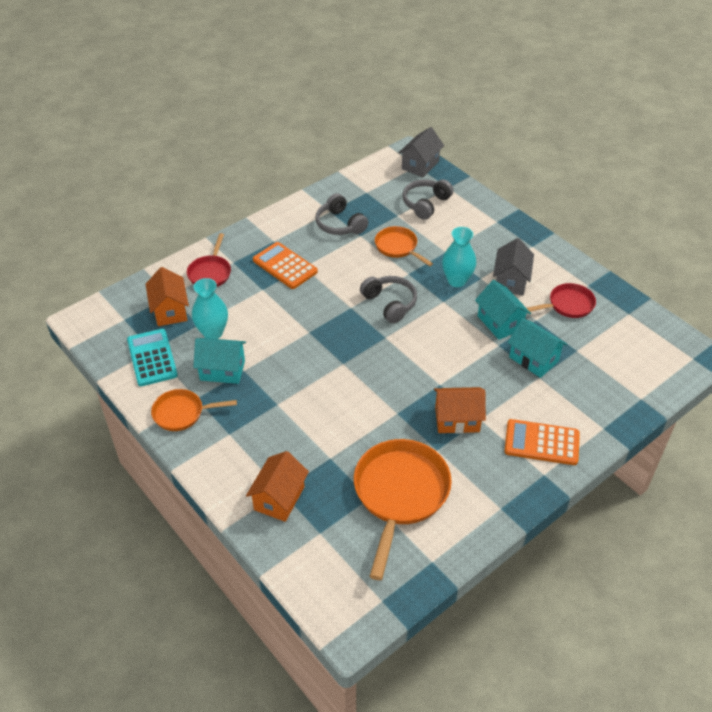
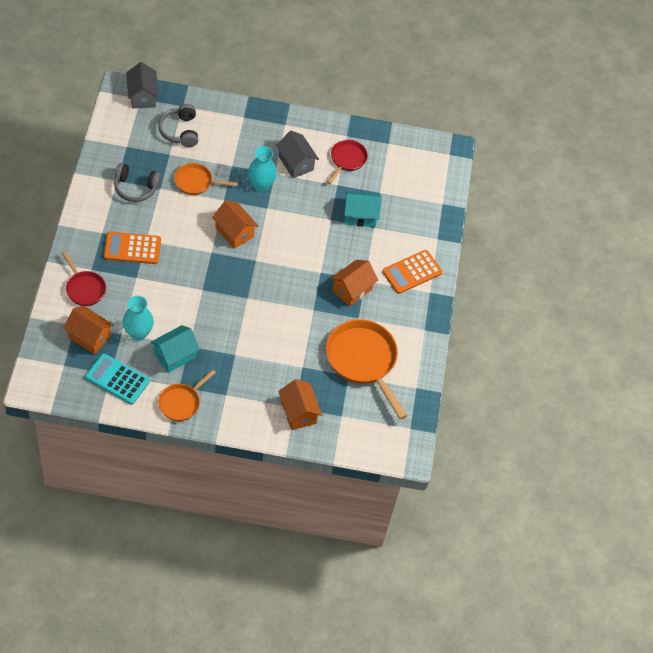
camera: 50 degrees left, 10 degrees up
grey headphones [360,276,417,323] -> orange house [212,200,258,249]
turquoise house [475,280,531,340] -> none

